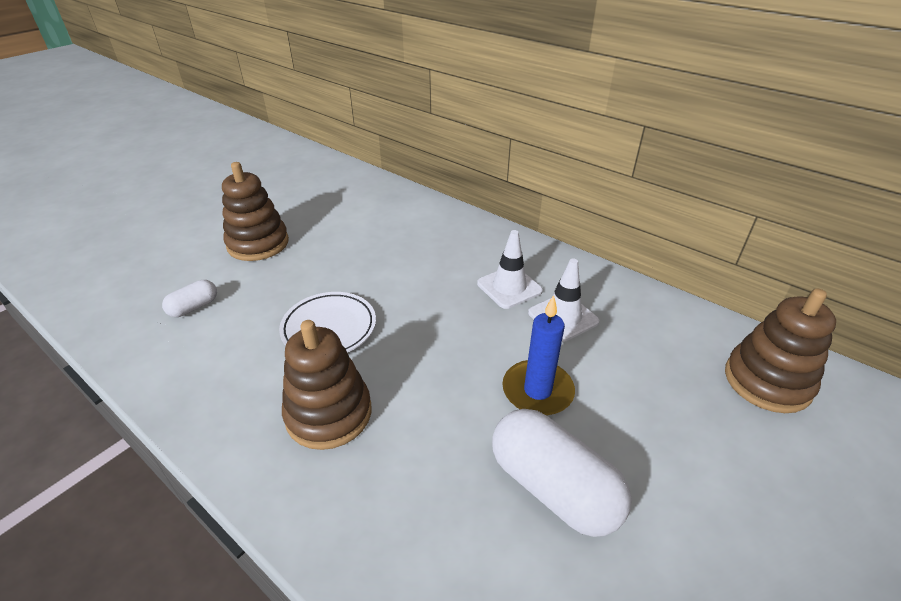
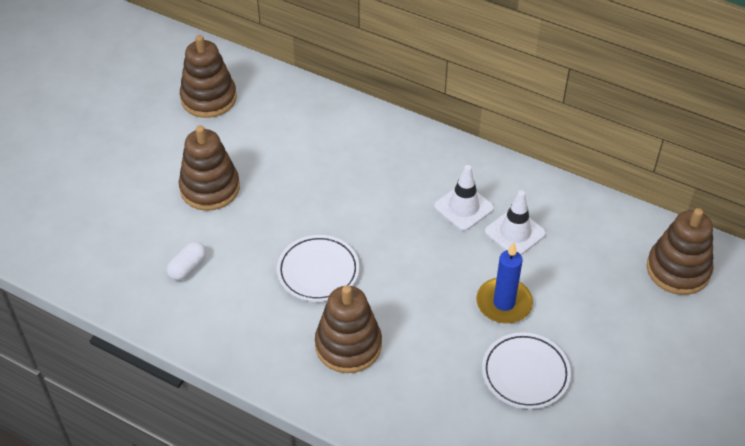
camera: 10 degrees left, 10 degrees up
white capsule [492,409,632,537] -> white plate [482,332,571,409]
none -> brown stacking toy [180,35,237,118]

